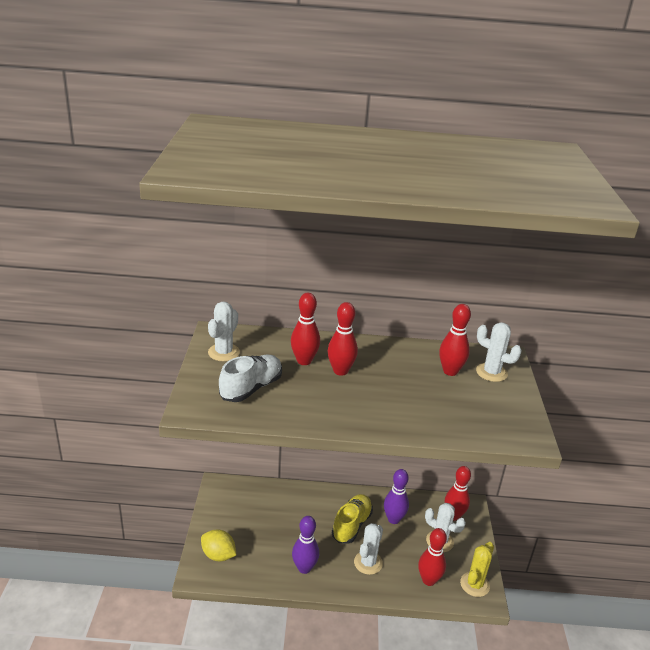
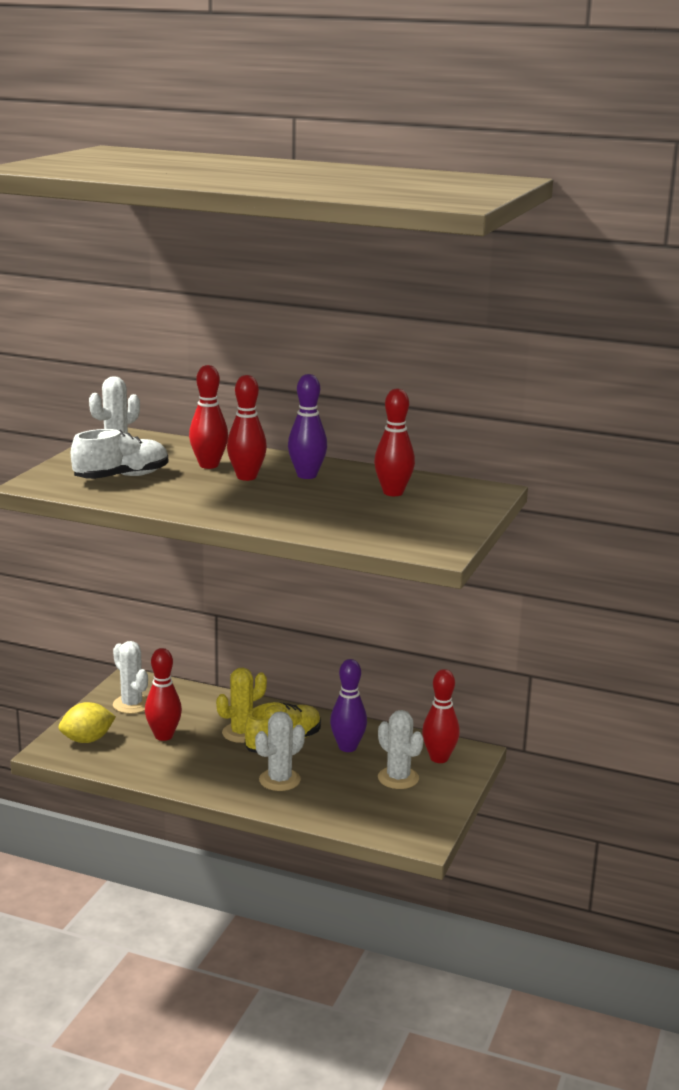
camera: 20 degrees right, 10 degrees down
yellow lemon [201,530,236,561] -> yellow lemon turned 75 degrees counterclockwise [59,702,116,743]
purple bowling pin [292,516,319,574] -> purple bowling pin moved to [288,374,327,479]
red bowling pin [418,528,447,586] -> red bowling pin moved to [145,648,182,741]
yellow cactus [460,542,494,597] -> yellow cactus moved to [216,667,267,743]
white cactus [476,322,522,382] -> white cactus moved to [113,641,148,714]

